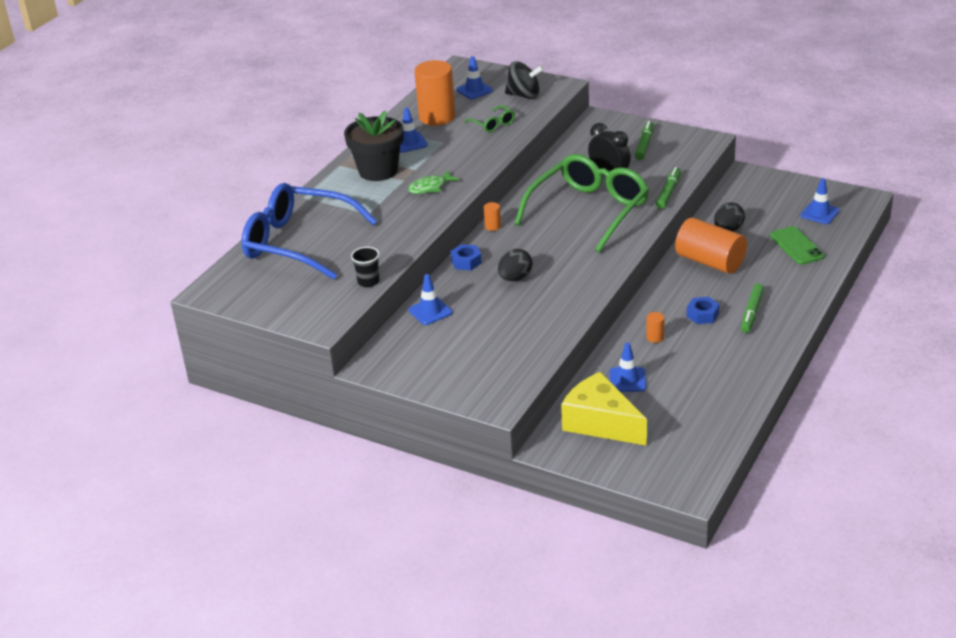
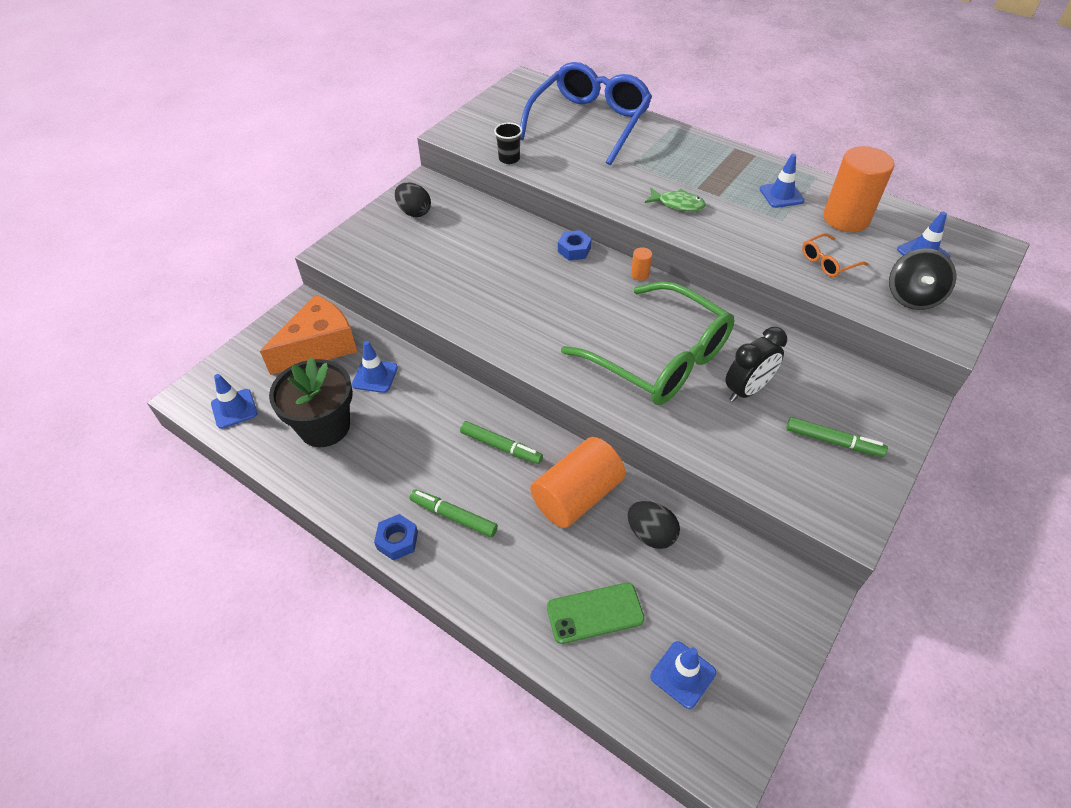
camera: 95 degrees right, 15 degrees up
black flower pot [344,110,404,181] -> black flower pot moved to [269,358,353,447]
green fish [408,170,459,194] -> green fish turned 135 degrees clockwise [645,188,706,211]
blue traffic cone [409,274,452,325] -> blue traffic cone moved to [211,374,258,429]
green glasses [465,105,515,132] -> orange glasses [802,233,868,277]
black egg [498,249,532,281] -> black egg moved to [395,182,431,217]
yellow cheese [561,372,647,446] -> orange cheese [260,294,357,375]
orange cylinder [646,312,664,343] -> none
green marker [656,167,681,209] -> green marker moved to [460,421,543,464]
blue nut [687,297,719,324] -> blue nut moved to [374,514,418,561]

